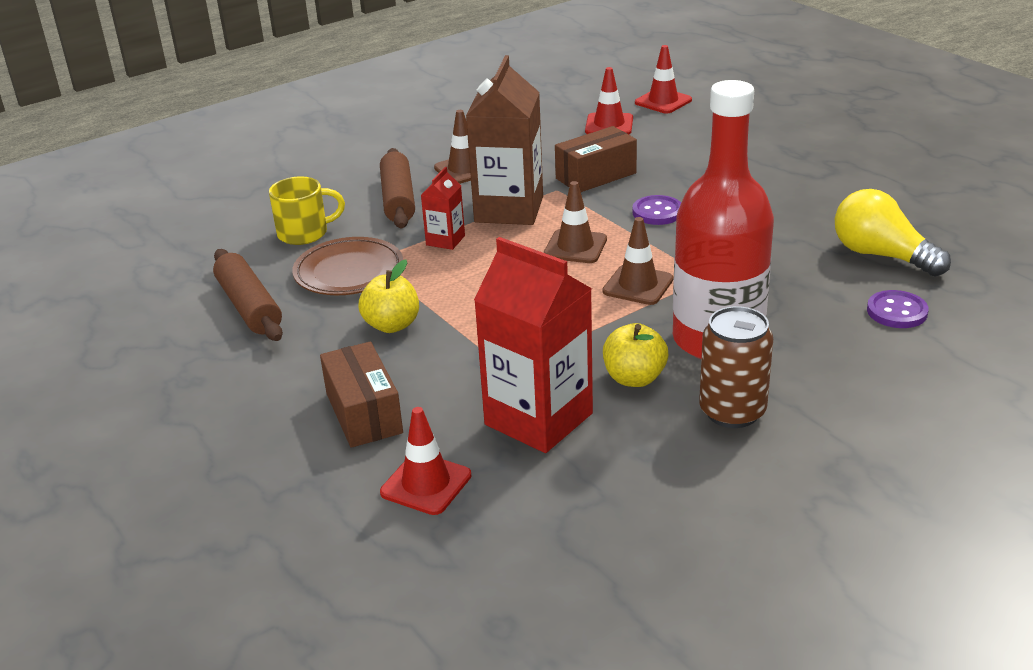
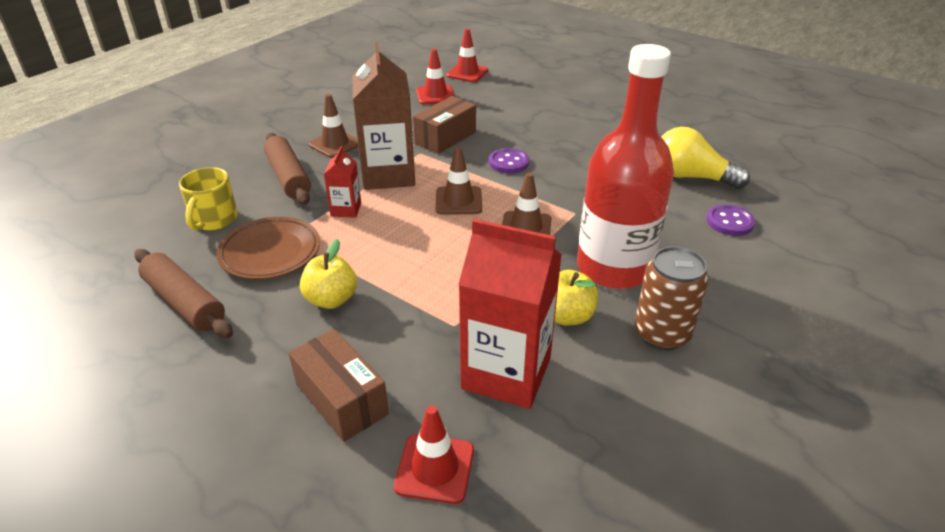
camera: 20 degrees left, 5 degrees up
yellow mug [269,176,345,245] -> yellow mug turned 135 degrees clockwise [179,167,238,230]

